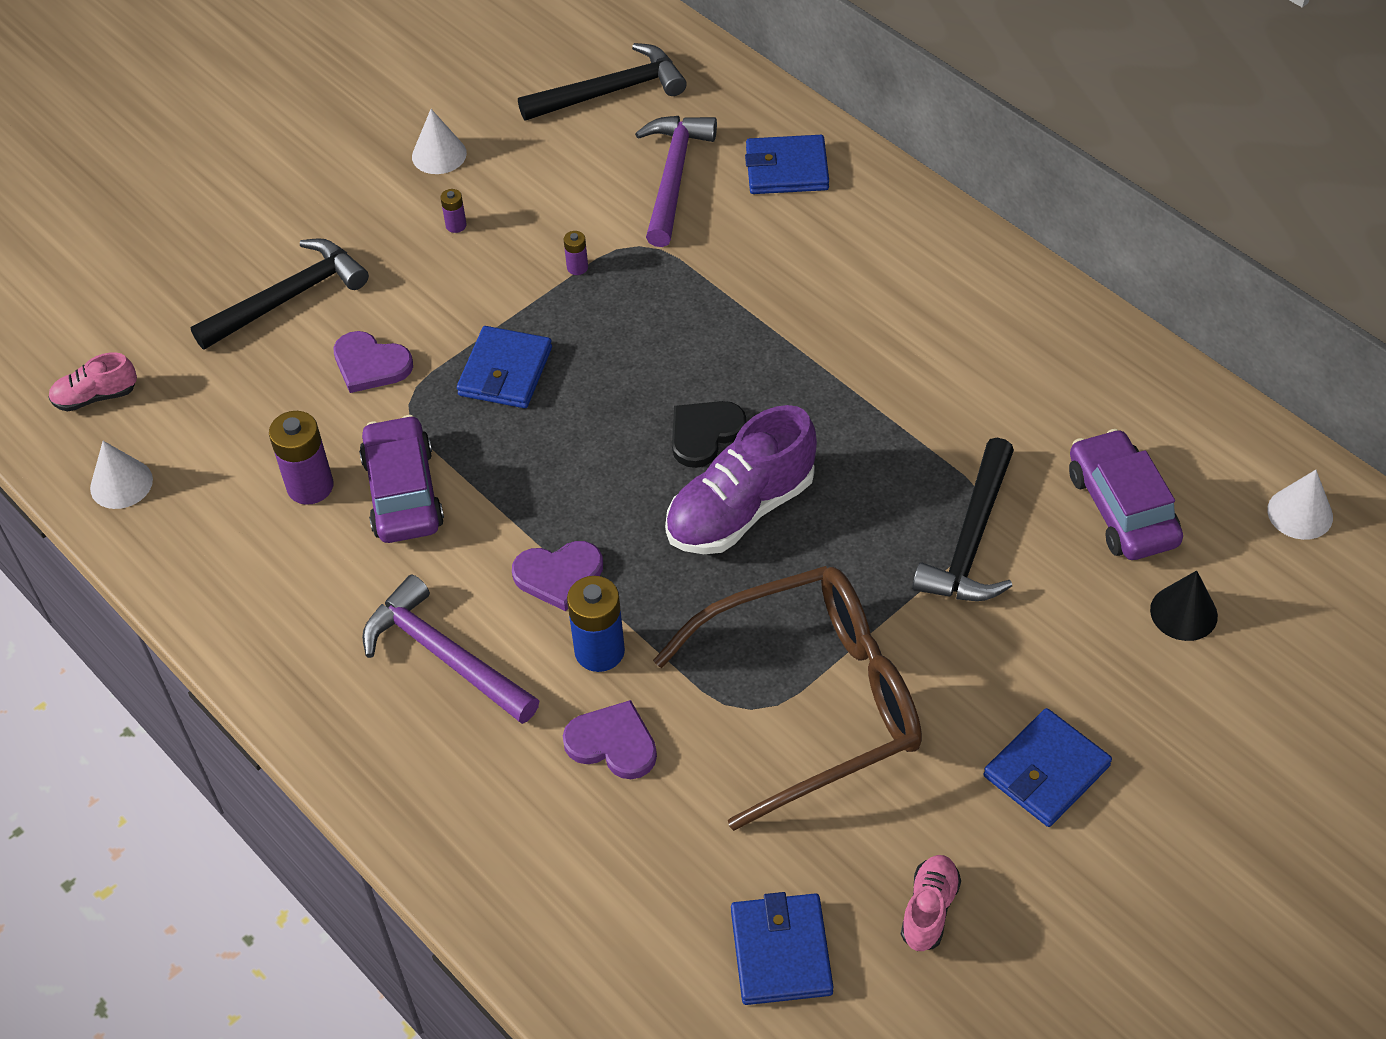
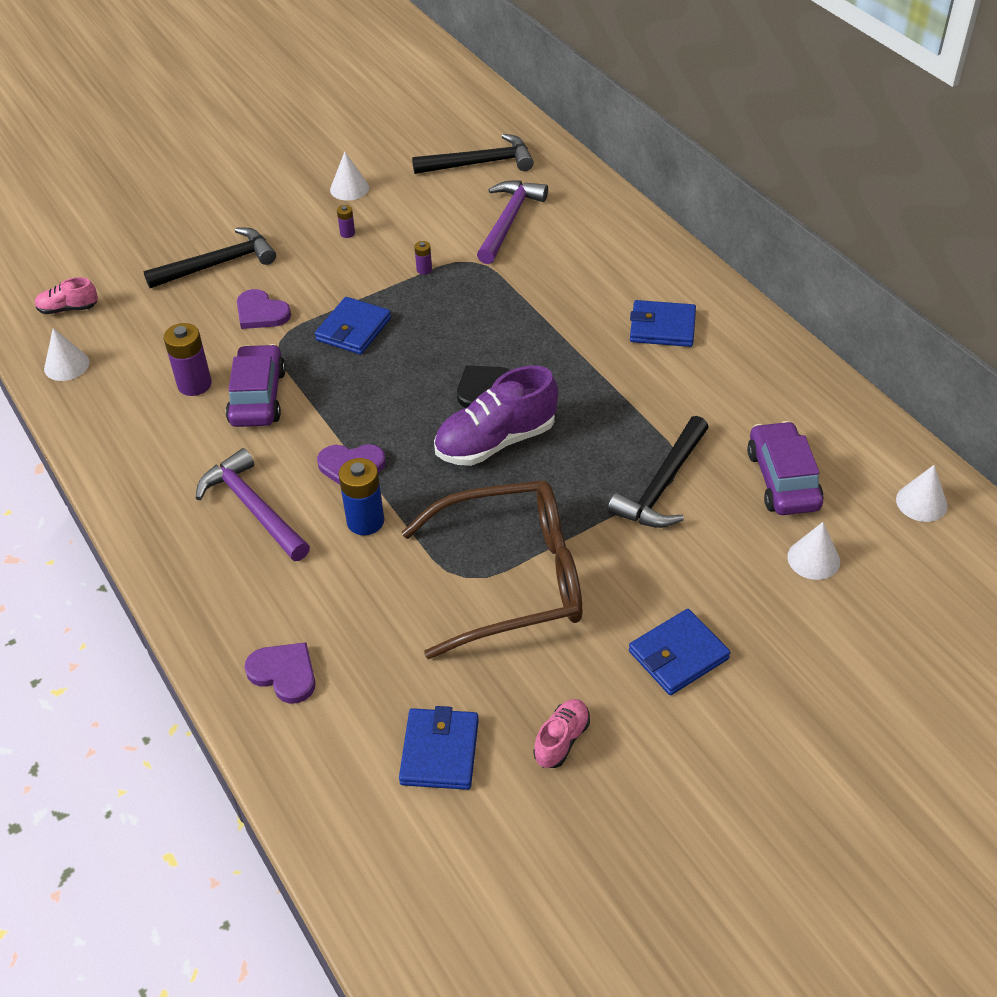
camera: 10 degrees right, 5 degrees down
purple heart [563,700,657,779] -> purple heart moved to [244,642,316,704]
blue wallet [745,135,829,194] -> blue wallet moved to [630,300,696,347]
black cone [1150,570,1218,641] -> white cone [787,522,840,580]

